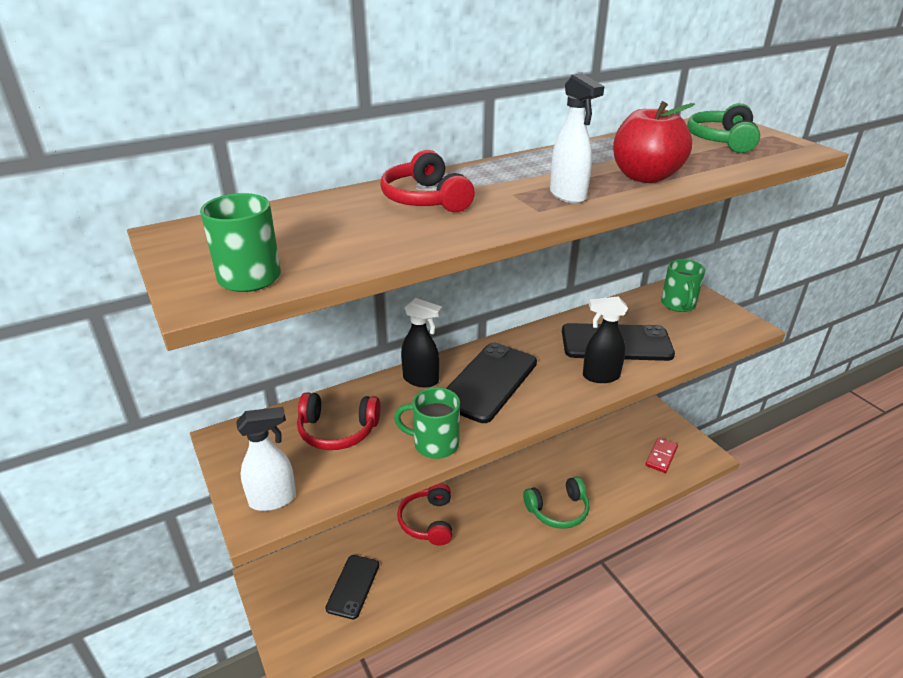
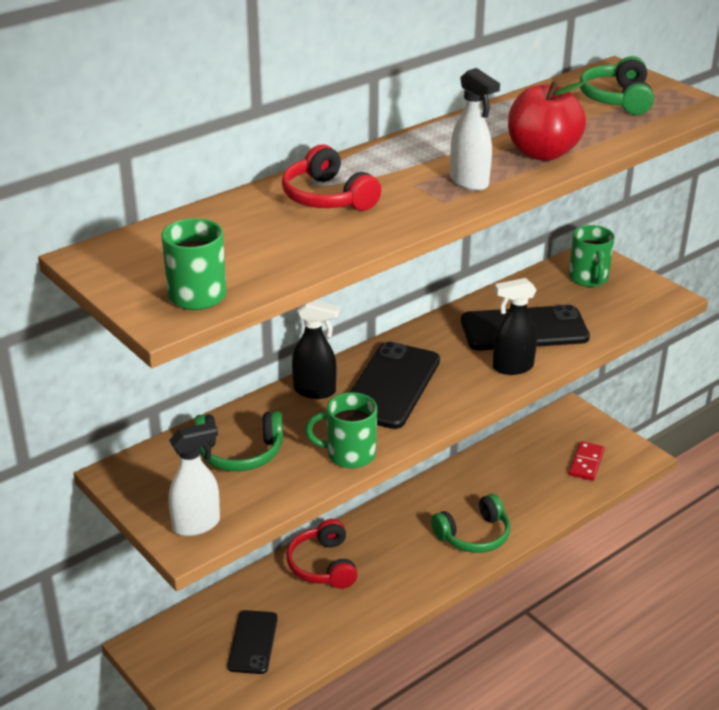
camera: 10 degrees left, 0 degrees up
red headphones [297,392,380,450] -> green headphones [195,411,283,471]

